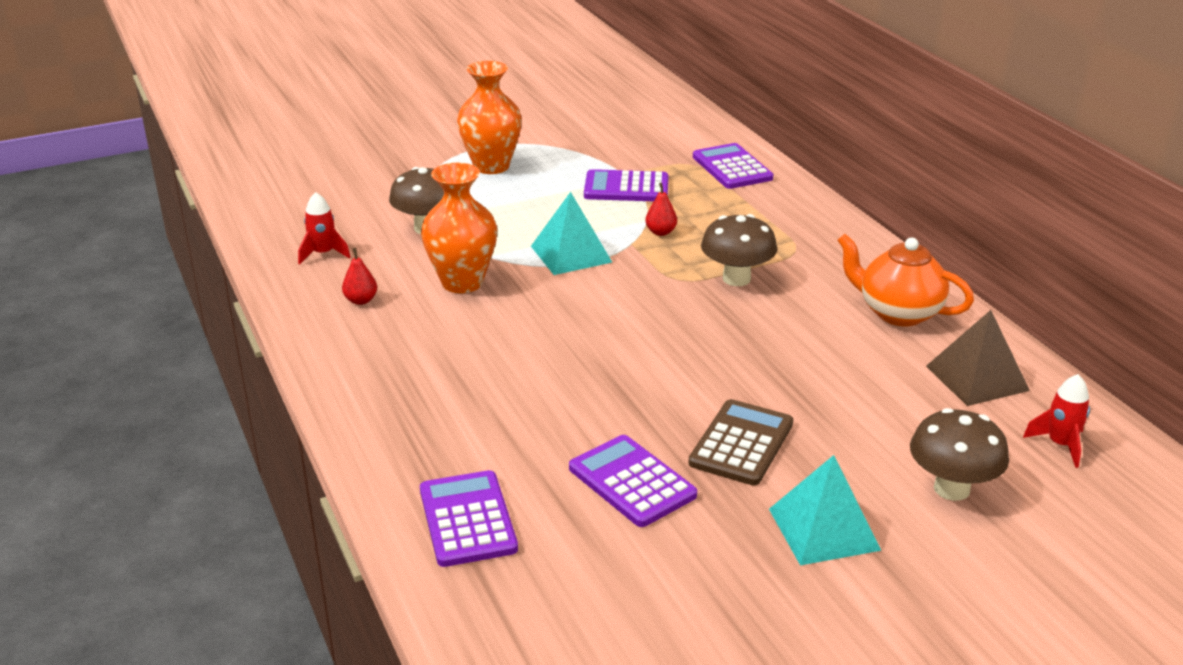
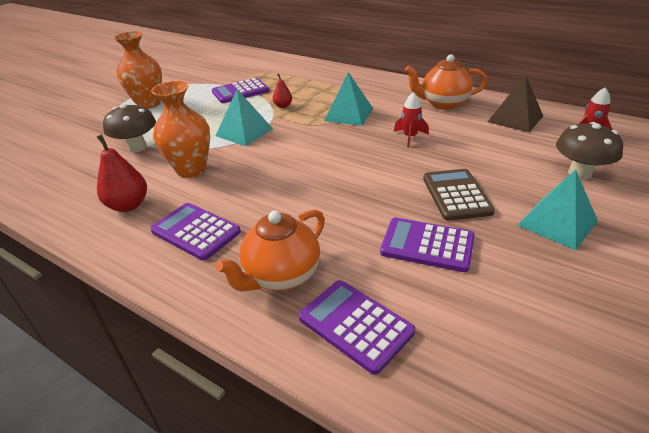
camera: 30 degrees left, 5 degrees up
red rocket [298,192,351,265] -> red rocket moved to [394,92,429,147]
red pear [342,248,377,305] -> red pear [97,134,147,212], size x1.73
purple calculator [693,143,773,189] -> purple calculator moved to [150,203,241,261]
brown mushroom [701,214,777,286] -> turquoise pyramid [324,72,373,126]
none -> orange teapot [215,209,325,291]

